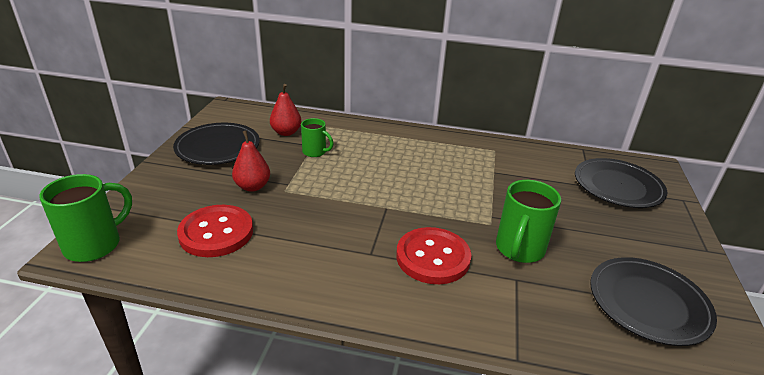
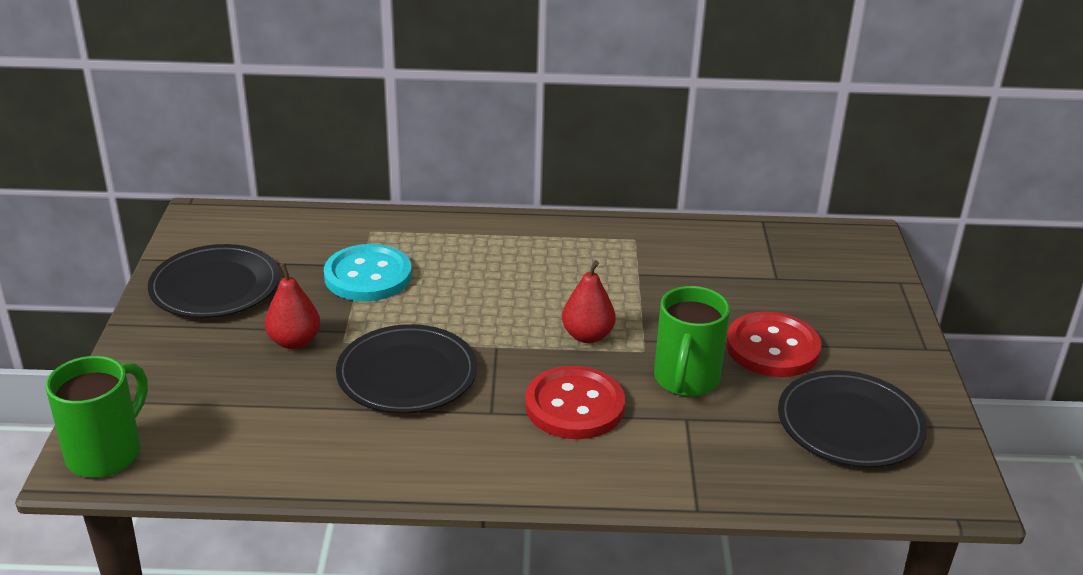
camera: 10 degrees left, 0 degrees up
red button [177,205,253,257] -> red button moved to [726,312,822,377]
red pear [270,84,301,136] -> red pear moved to [562,260,615,343]
green mug [301,118,334,157] -> turquoise button [324,244,412,301]
black plate [575,158,667,208] -> black plate moved to [336,324,477,413]

